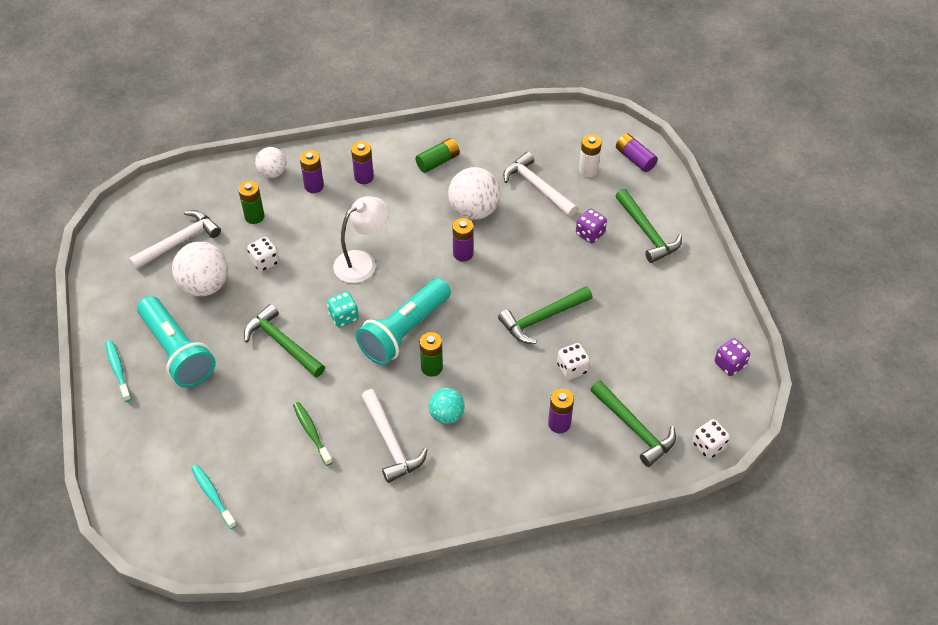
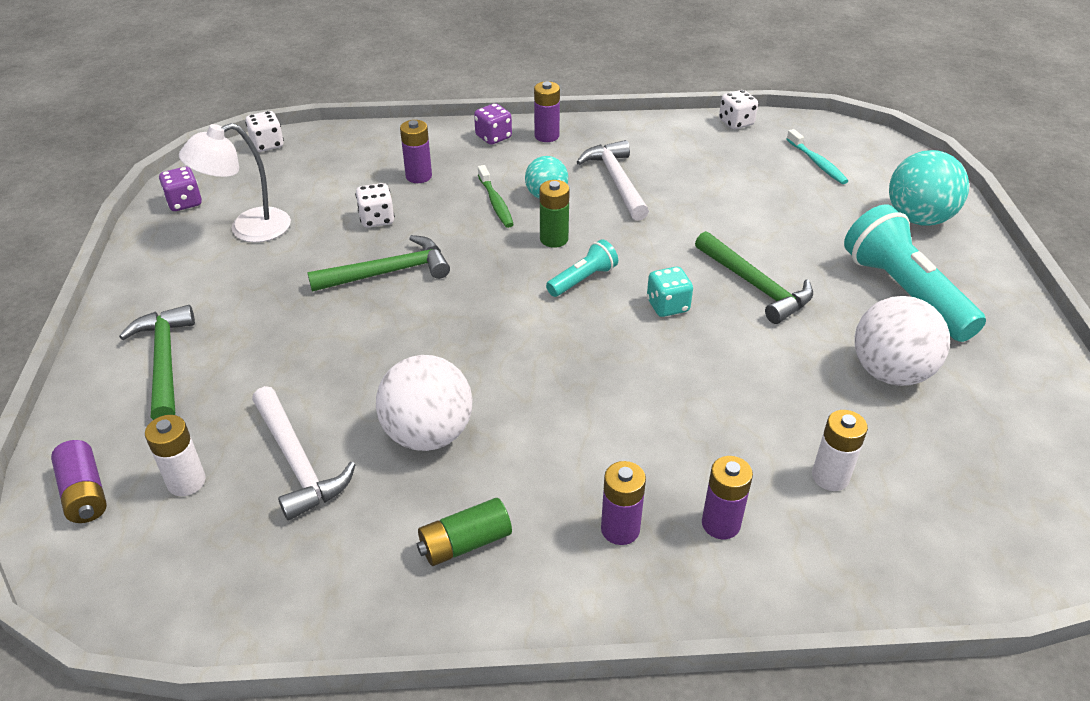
camera: 170 degrees left, 10 degrees down
turquoise toothbrush [105,340,132,402] -> none
white hammer [129,210,221,270] -> none
green battery [238,181,265,224] -> white battery [812,410,868,491]
white dice [247,237,279,272] -> white dice moved to [719,90,758,129]
white ball [255,147,287,178] -> none
green toothbrush [293,402,333,466] -> green toothbrush moved to [478,165,514,228]
white lamp [333,196,388,283] -> white lamp moved to [179,123,291,243]
turquoise flashlight [356,278,451,365] -> turquoise flashlight [546,239,618,297], size x0.50
purple battery [453,218,474,262] -> purple battery moved to [534,81,560,142]
purple dice [576,209,607,243] -> purple dice moved to [474,103,512,145]
green hammer [591,381,676,467] -> none
none -> turquoise ball [889,150,969,226]

